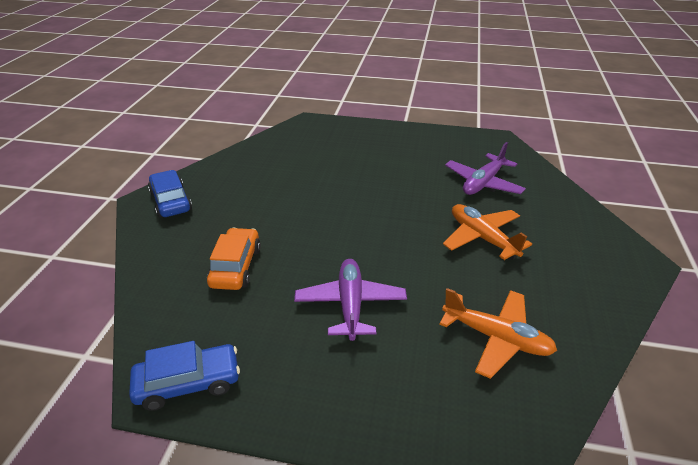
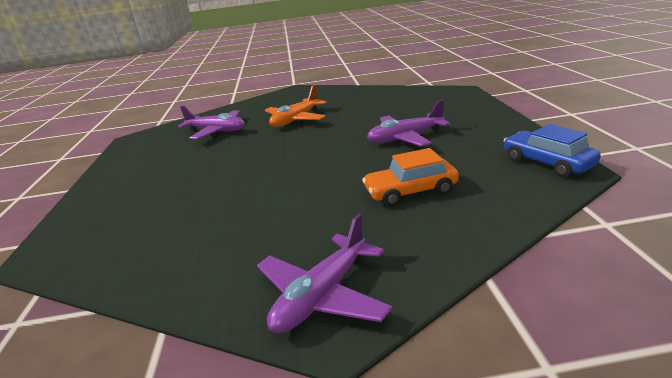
camera: 105 degrees left, 10 degrees down
blue car [148,170,192,218] -> purple plane [257,213,392,333]
orange plane [439,288,557,379] -> none

